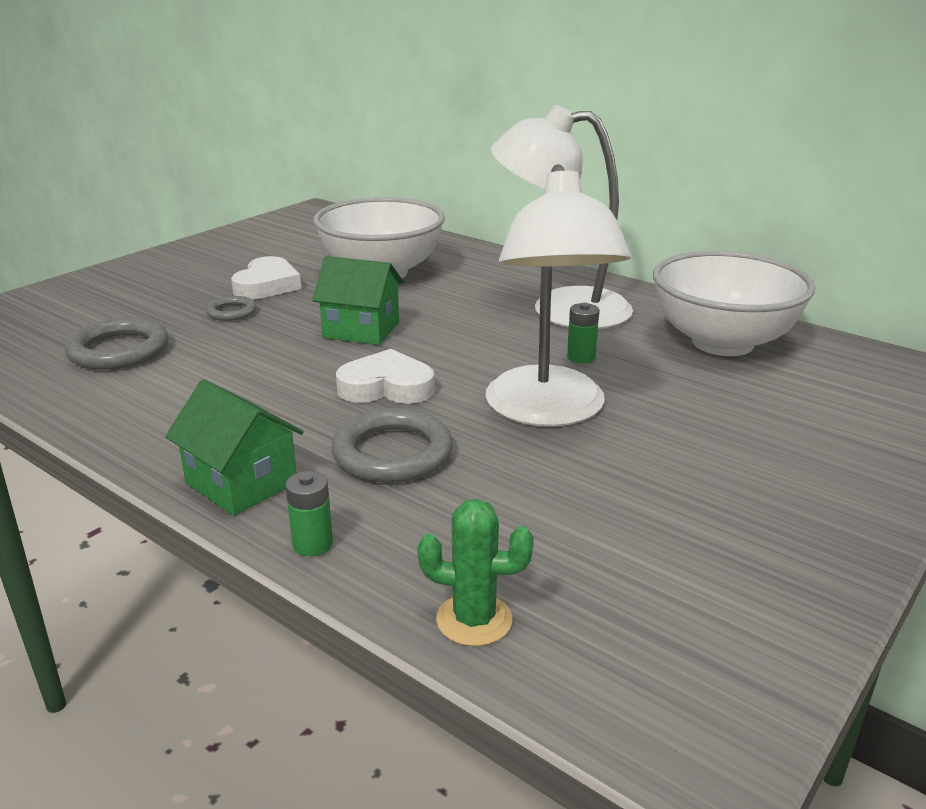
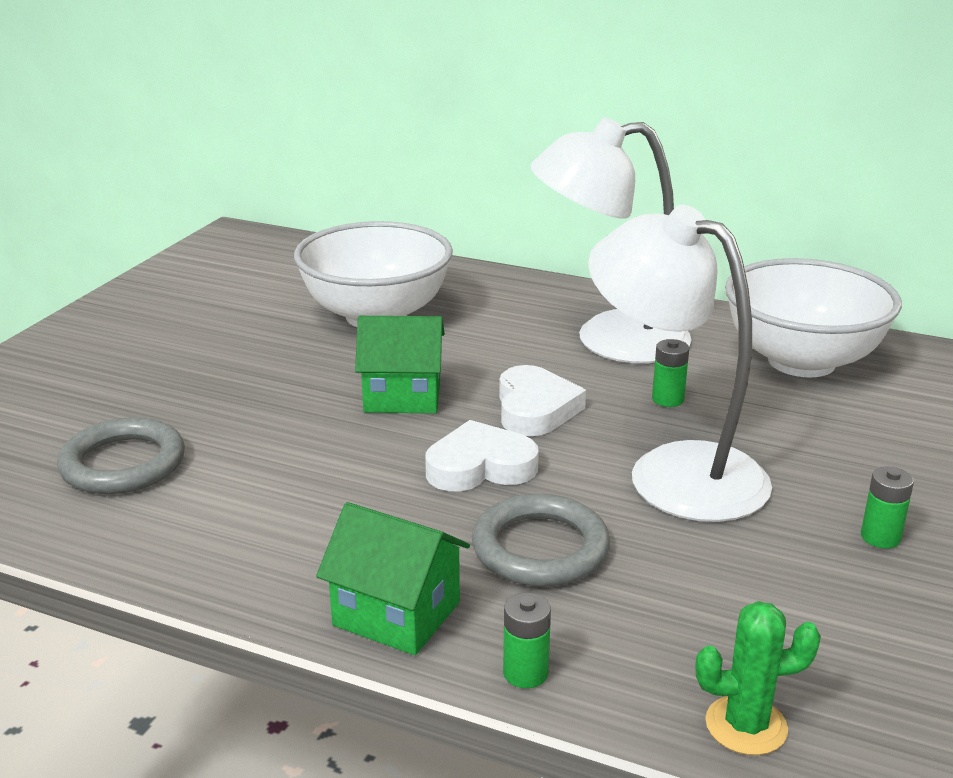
camera: 15 degrees left, 0 degrees up
grey ring [206,296,257,321] -> none
white heart [231,256,301,300] -> white heart moved to [499,365,586,436]
white lamp [486,164,631,427] -> white lamp turned 150 degrees clockwise [588,205,772,522]
none -> green battery [861,467,914,549]

